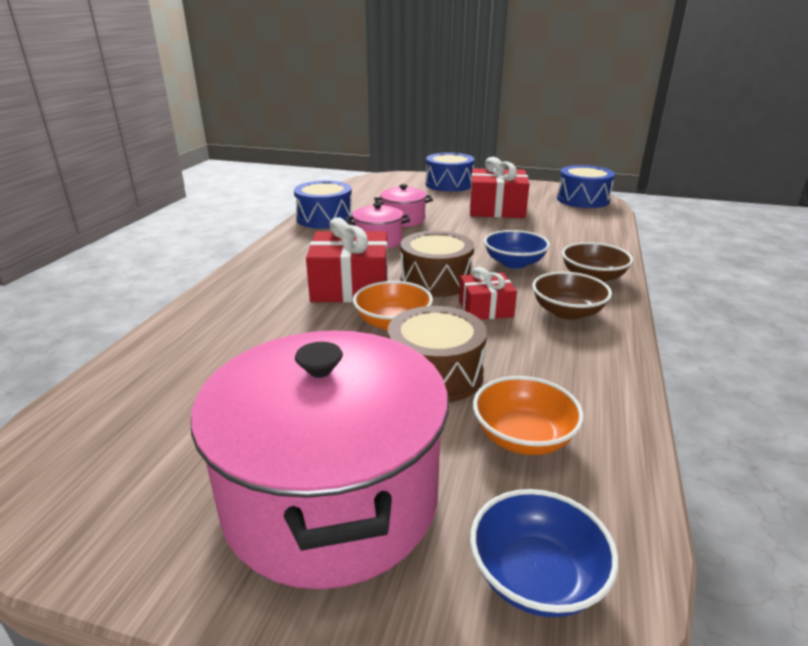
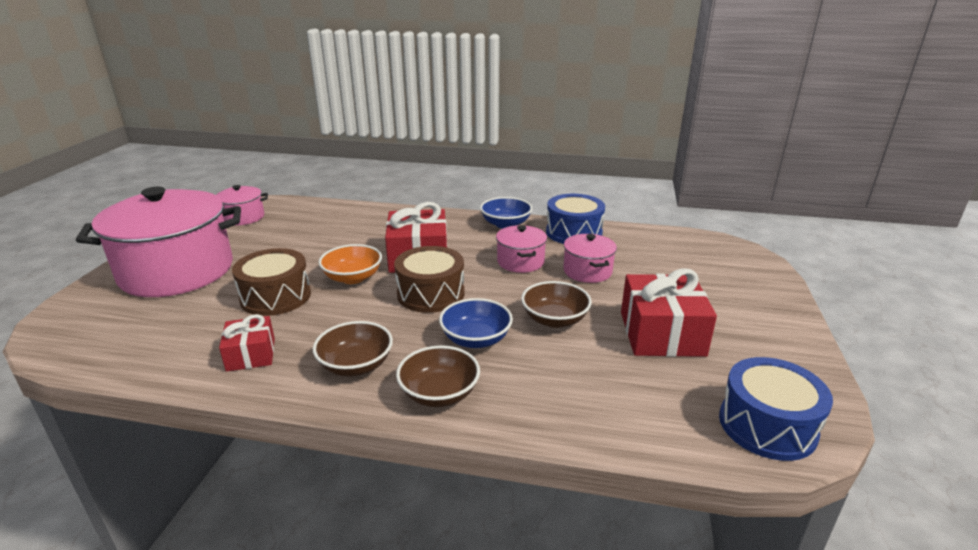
camera: 85 degrees right, 0 degrees up
blue drum [426,153,475,192] -> none
red gift [459,267,517,320] -> red gift moved to [219,314,275,372]
blue bowl [470,489,619,617] -> blue bowl moved to [480,197,532,229]
orange bowl [473,376,584,455] -> none
none -> pink pot [216,185,268,225]
none -> brown bowl [521,281,592,328]

